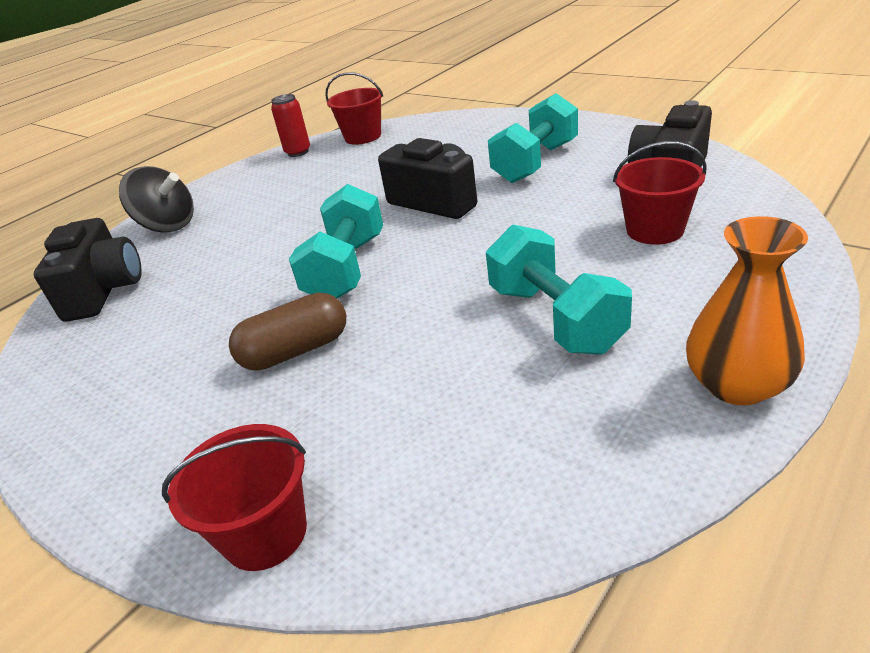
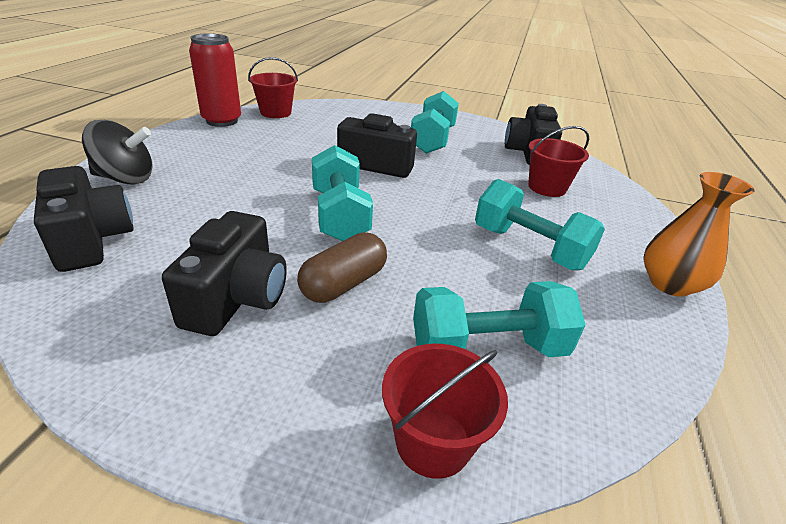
camera: 30 degrees left, 0 degrees up
red can [271,94,310,157] -> red can [189,33,241,127], size x1.64
none -> black camera [162,211,287,336]
none -> turquoise dumbbell [413,281,585,357]

